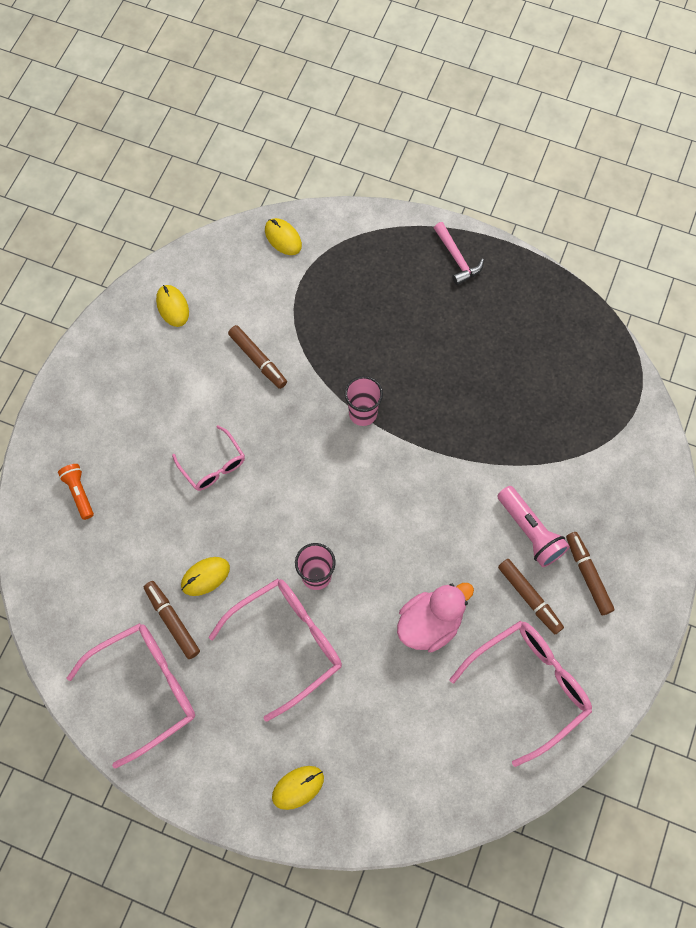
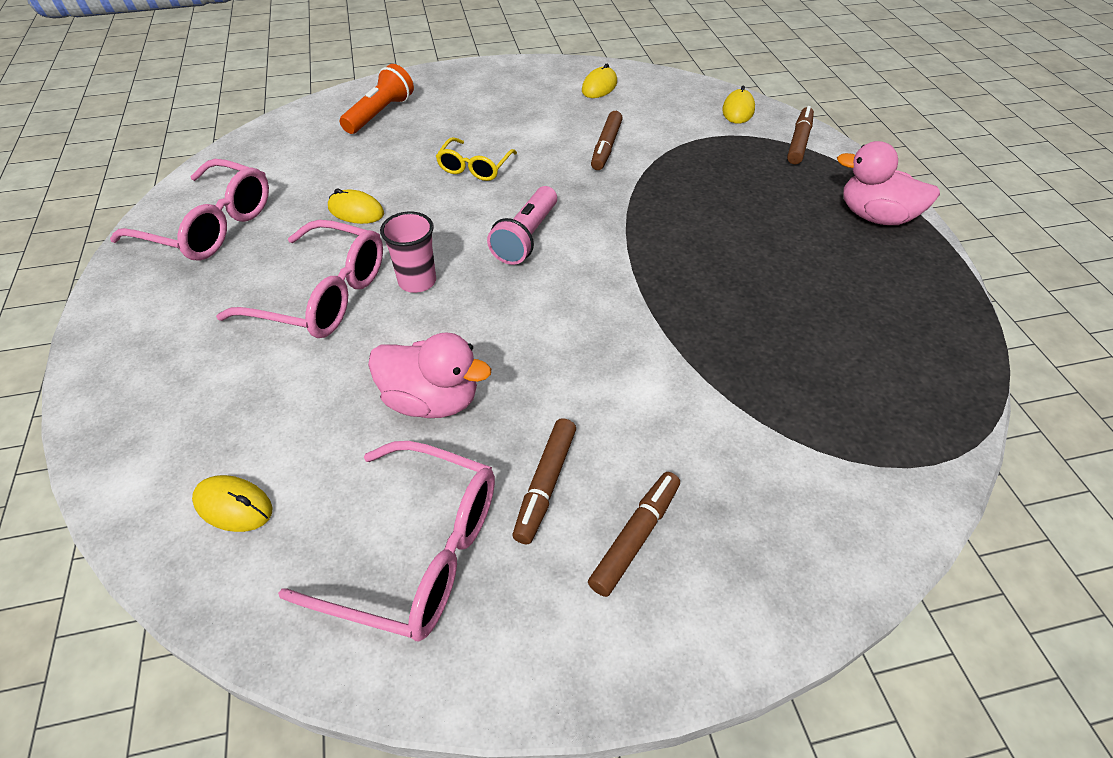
camera: 55 degrees right, 20 degrees down
orange flashlight [58,464,94,520] -> orange flashlight [340,64,414,134], size x1.53
brown marker [144,581,200,659] -> brown marker moved to [787,106,814,164]
pink glasses [172,425,245,491] -> yellow glasses [436,137,517,181]
yellow mouse [272,766,324,810] -> yellow mouse moved to [192,475,272,532]
pink cup [345,376,383,426] -> none
pink hammer [434,222,484,285] -> pink duck [837,141,940,225]
pink flashlight [497,486,570,567] -> pink flashlight moved to [487,186,557,265]

